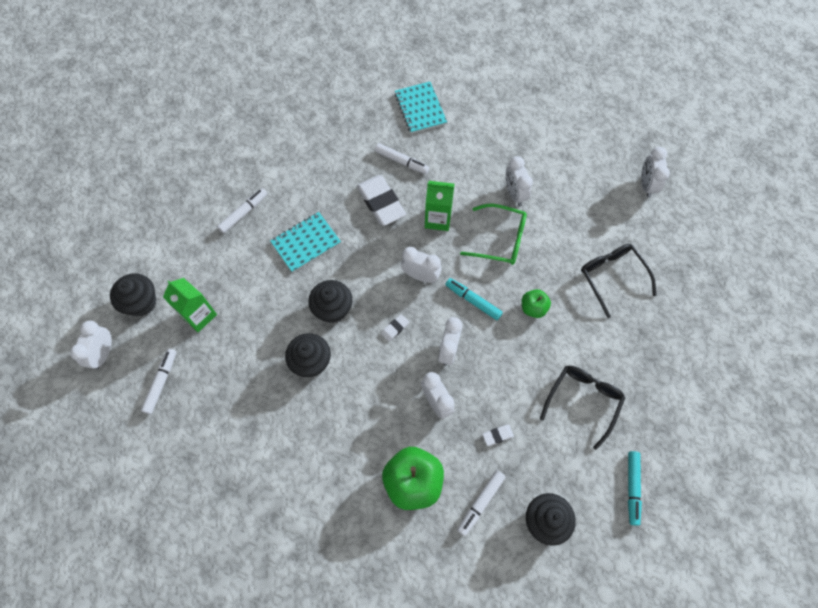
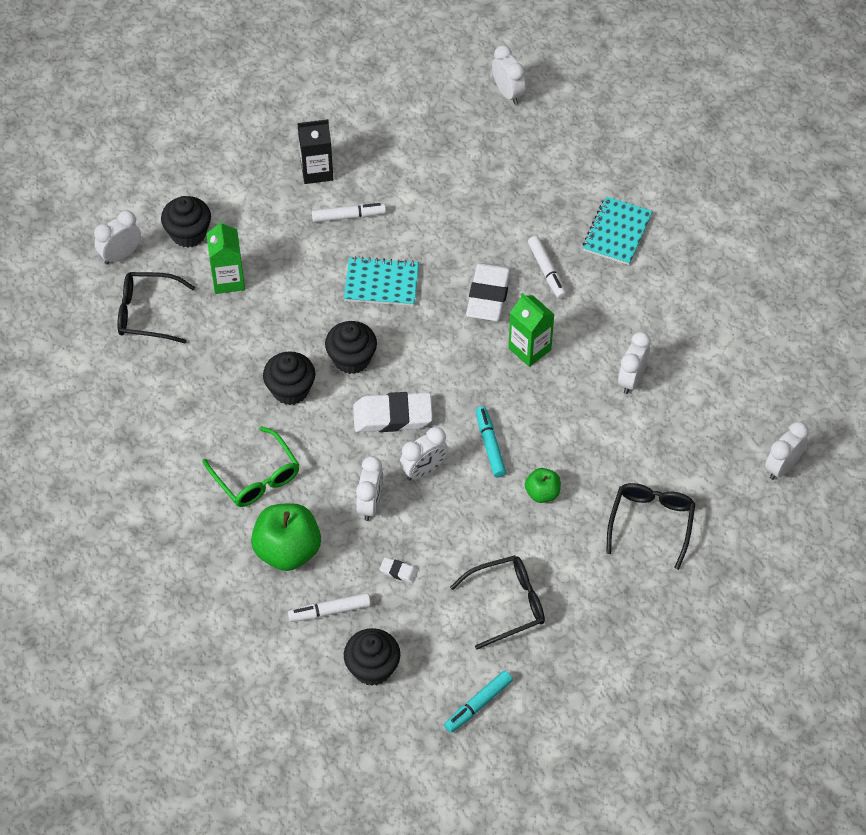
camera: 40 degrees right, 10 degrees down
white marker [141,349,176,414] -> black glasses [117,272,195,344]
white eraser [381,314,409,342] -> white eraser [353,392,433,432], size x2.28
white clock [401,247,442,283] -> white clock moved to [492,45,526,105]
green glasses [460,204,527,265] -> green glasses moved to [202,426,300,507]
none -> black carton [298,119,333,184]

